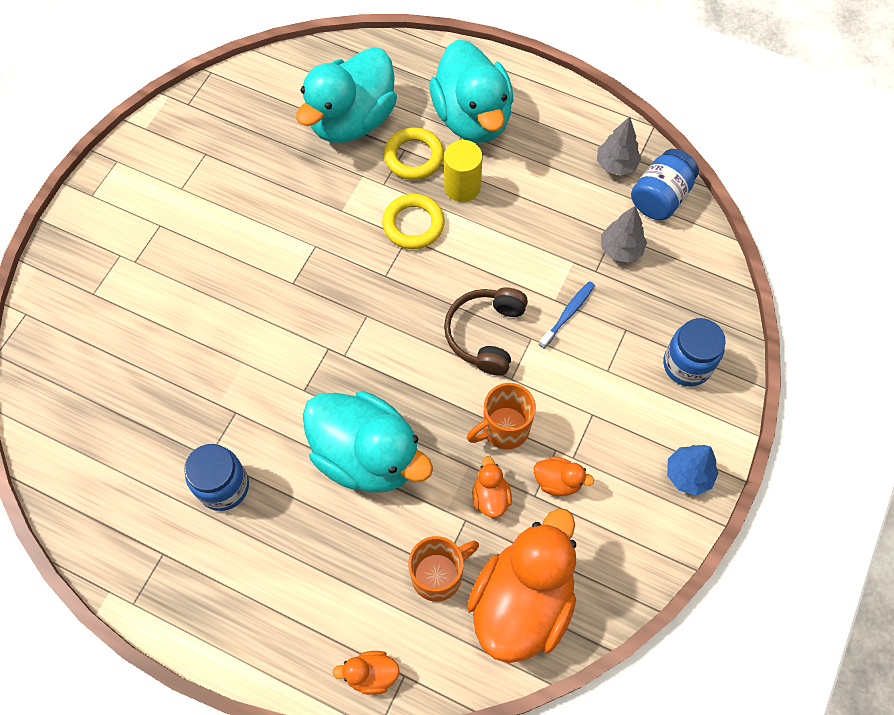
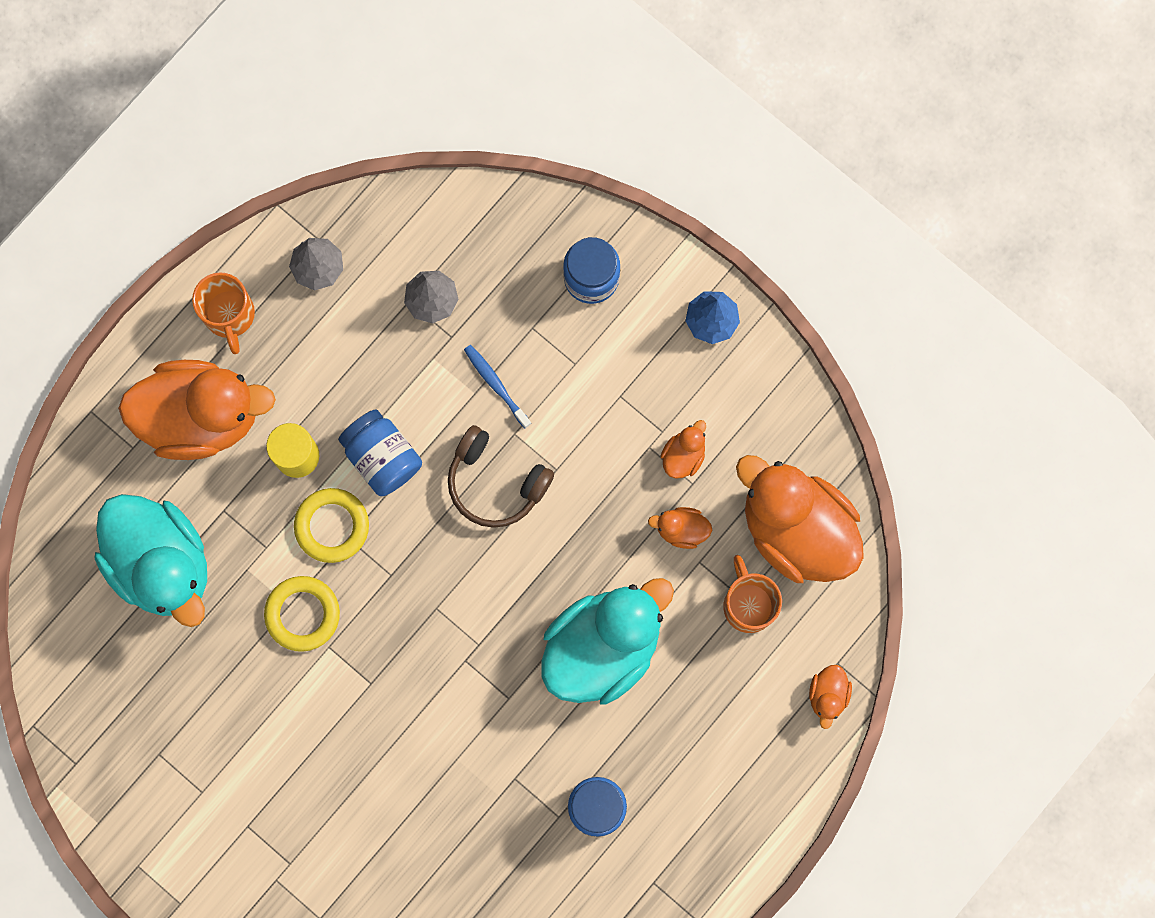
camera: 75 degrees left, 15 degrees up
yellow ring [384,127,444,180] -> yellow ring moved to [264,576,340,652]
turquoise duck [429,39,514,143] -> orange duck [118,360,276,460]
orange mug [467,383,536,449] -> orange mug moved to [192,272,255,354]
blue jar [631,149,699,220] -> blue jar moved to [338,409,422,496]

